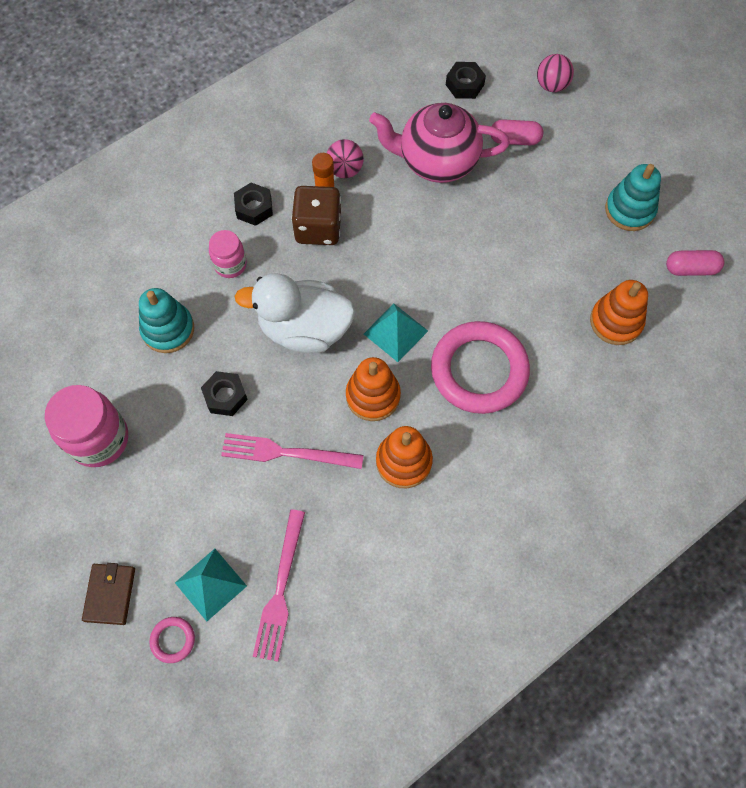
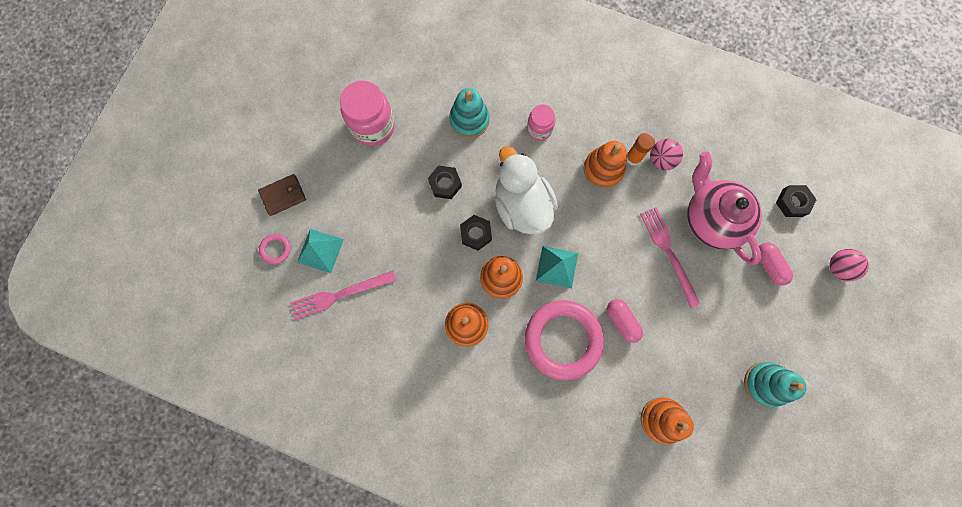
camera: 60 degrees right, 10 degrees up
pink fork [221,433,364,469] -> pink fork moved to [640,207,700,308]
black nut [234,183,273,226] -> black nut moved to [460,215,492,251]
brown dice [291,186,341,245] -> orange stacking toy [583,141,627,188]
pink capsule [666,250,724,276] -> pink capsule moved to [607,299,643,343]

